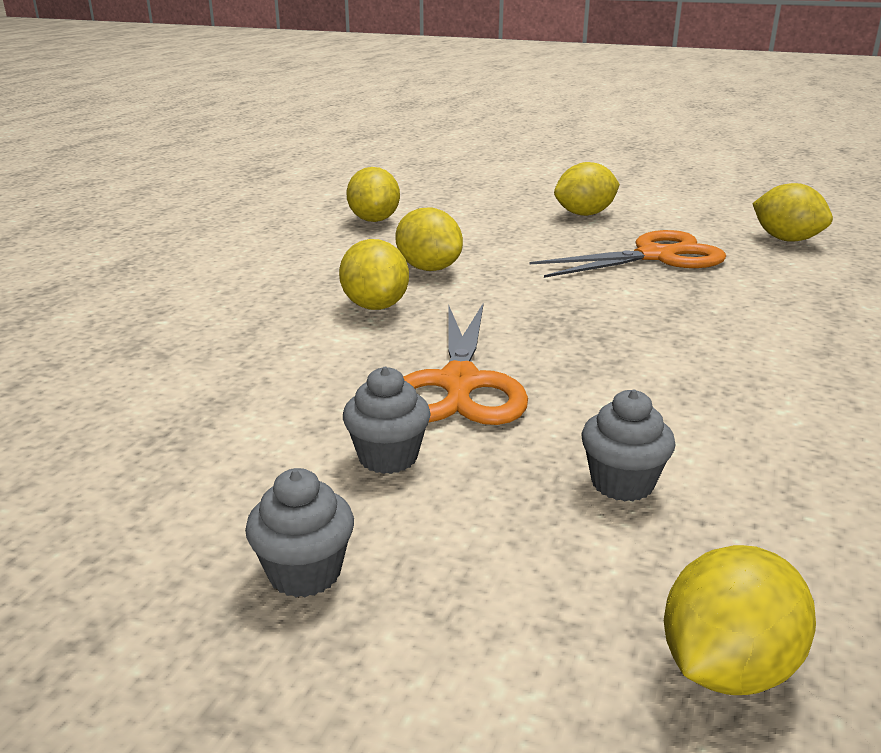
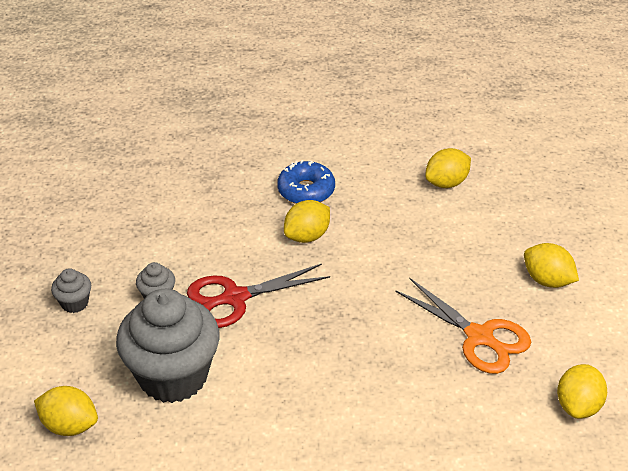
camera: 65 degrees right, 15 degrees up
yellow lemon [395,208,463,271] -> none
orange scissors [403,302,528,425] -> red scissors [187,264,330,328]
grey cupcake [581,389,676,502] -> grey cupcake [116,289,220,403], size x2.38
none -> blue donut [277,160,335,204]

